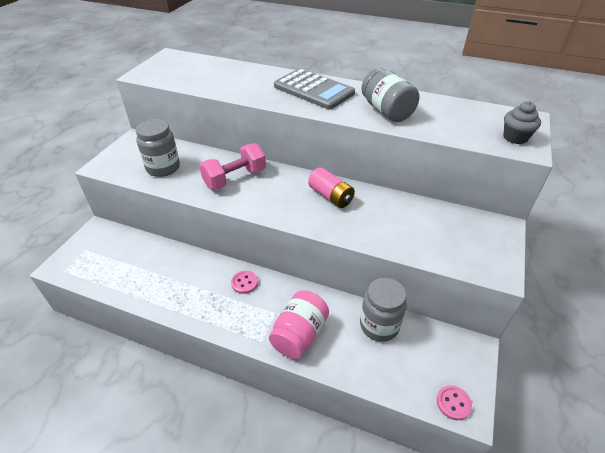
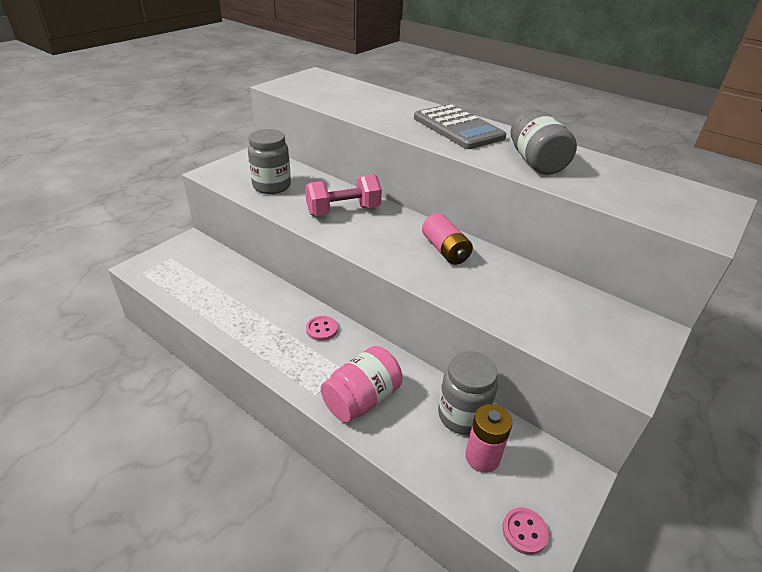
camera: 15 degrees right, 5 degrees down
grey cupcake [503,101,541,144] -> none
none -> pink battery [465,404,512,473]

